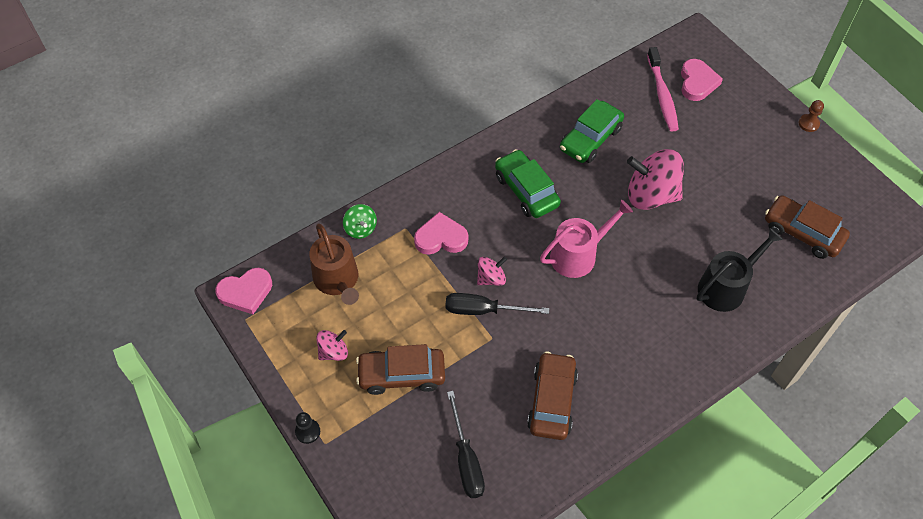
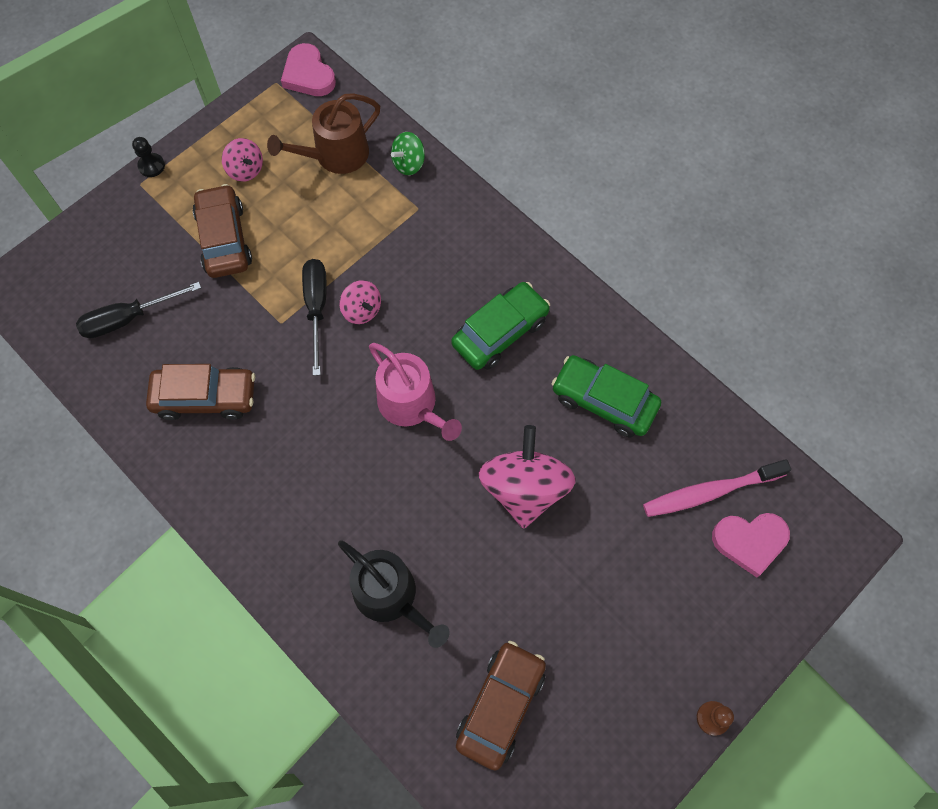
camera: 80 degrees right, 10 degrees up
pink heart [414,212,468,255] -> none

